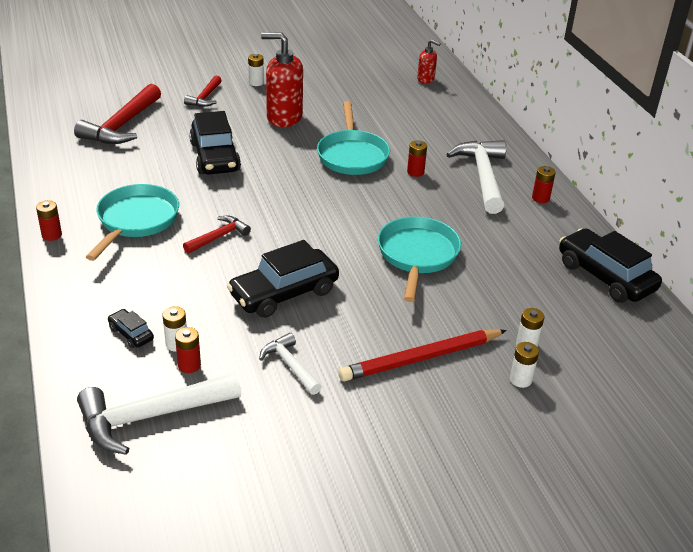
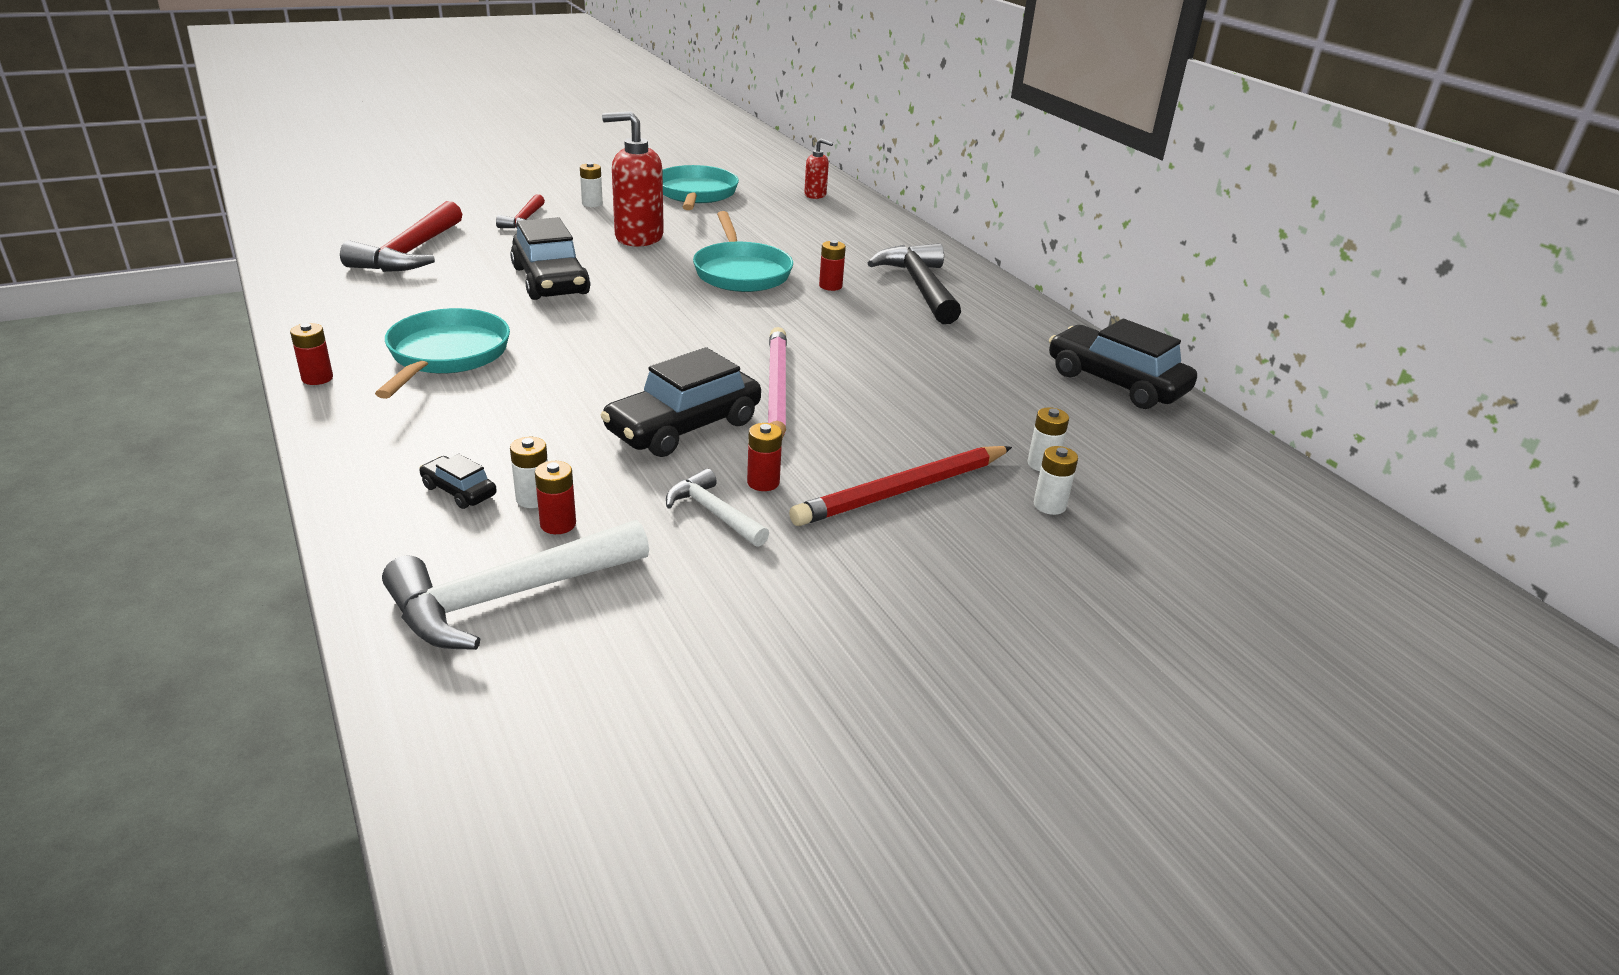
camera: 10 degrees left, 5 degrees down
red hammer [183,216,251,254] -> none
turquoise pan [378,217,461,302] -> turquoise pan moved to [662,165,739,210]
white hammer [446,140,506,214] -> black hammer [868,243,961,324]
red battery [532,166,556,203] -> red battery moved to [747,423,782,491]
none -> pink pencil [768,327,787,439]

